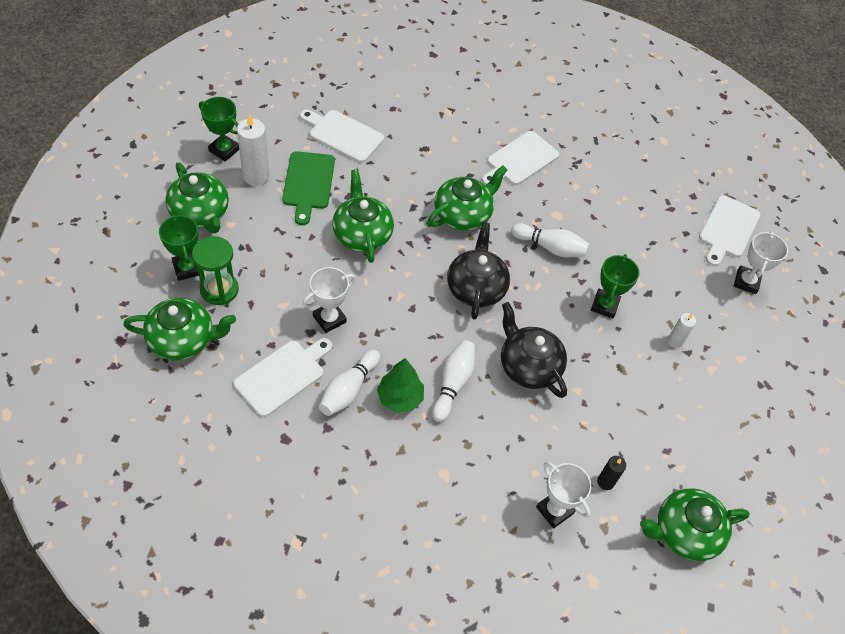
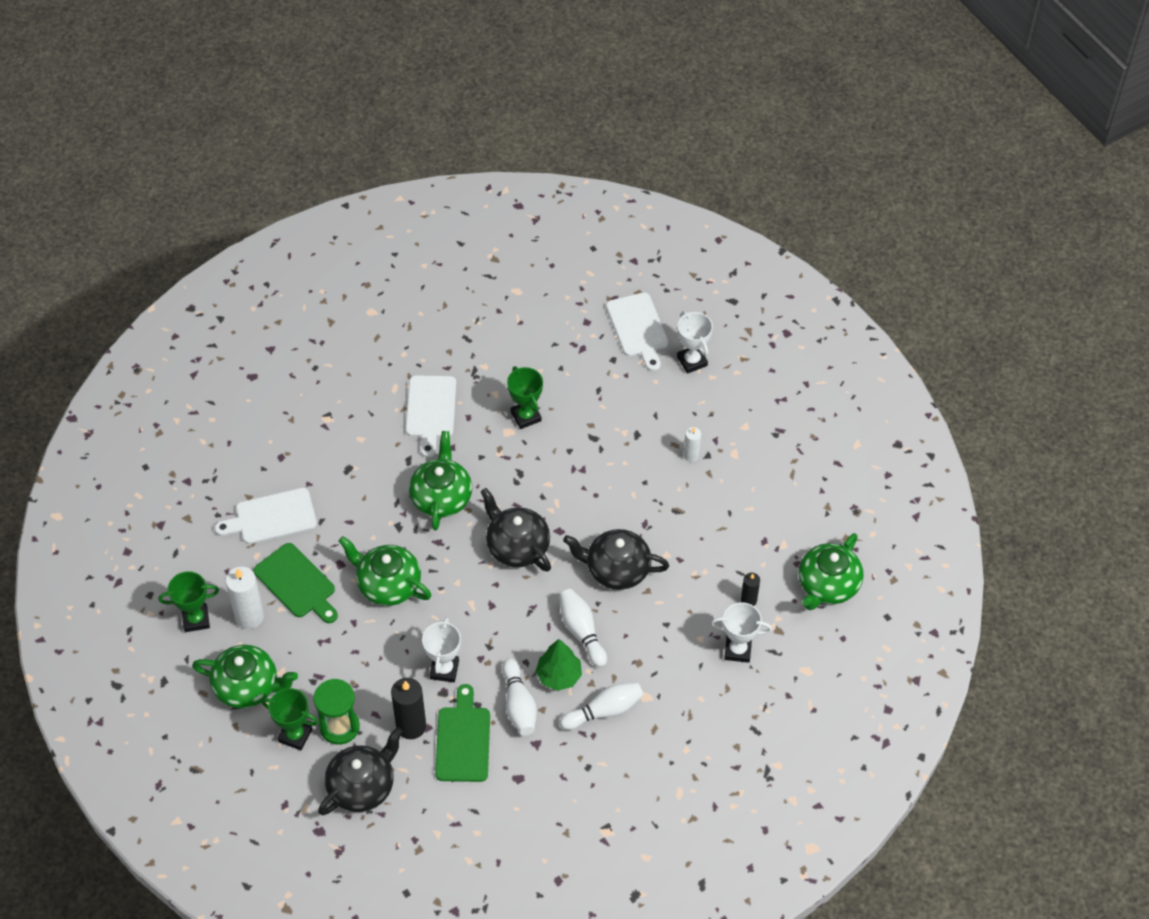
camera: 40 degrees left, 0 degrees up
green teapot [123,298,236,360] -> black teapot [318,727,403,815]
white cutting board [233,338,332,417] -> green cutting board [435,684,490,782]
white bowling pin [511,223,590,257] -> white bowling pin moved to [560,682,644,730]
green trophy [591,254,640,318] -> green trophy moved to [507,366,543,429]
none -> black candle [391,678,426,739]

